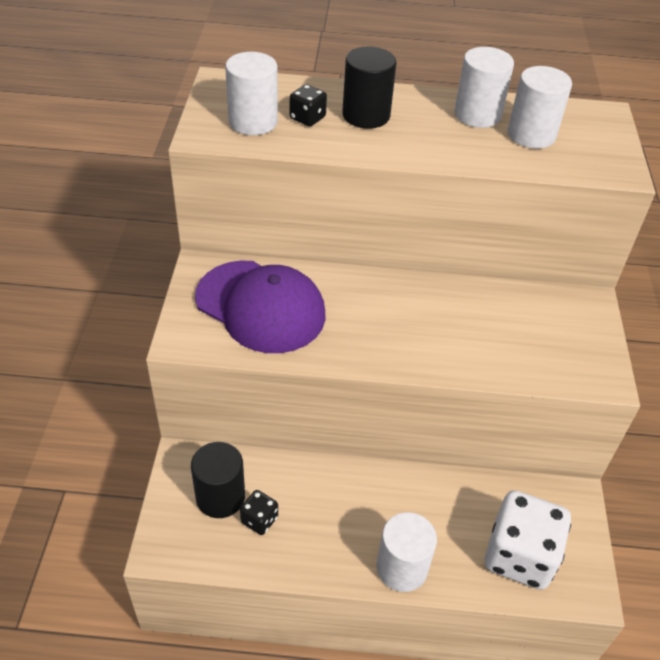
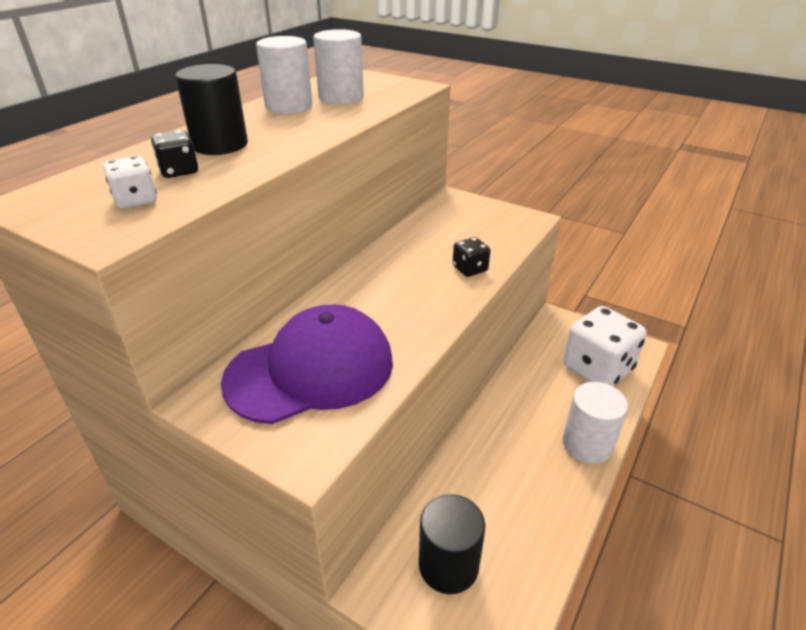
camera: 60 degrees left, 10 degrees down
white cylinder [225,52,278,135] -> white dice [103,156,157,209]
black dice [240,490,278,535] -> black dice moved to [453,237,490,277]

